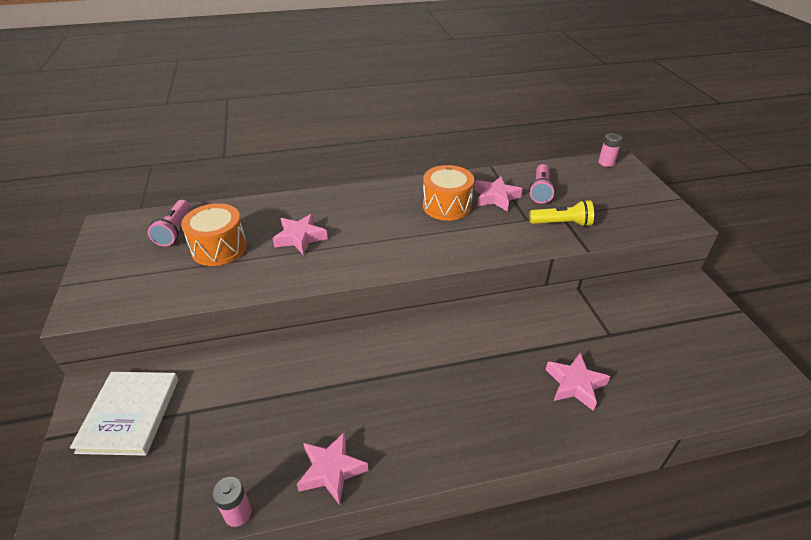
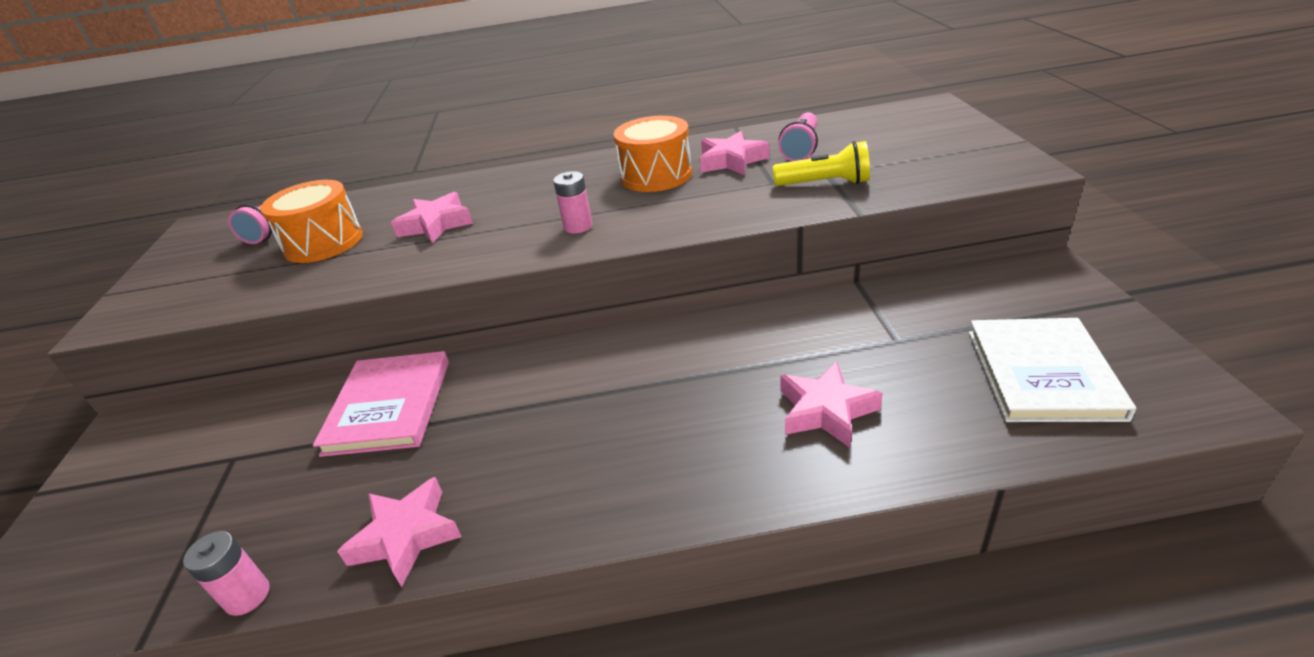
camera: 10 degrees right, 5 degrees down
white book [70,372,178,456] -> white book moved to [969,318,1136,422]
pink battery [598,133,622,167] -> pink battery moved to [553,171,593,234]
none -> pink book [313,351,449,457]

